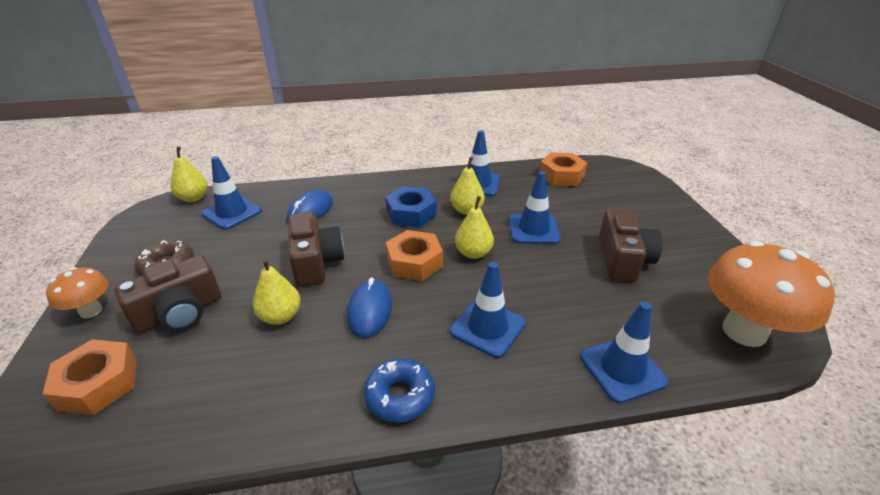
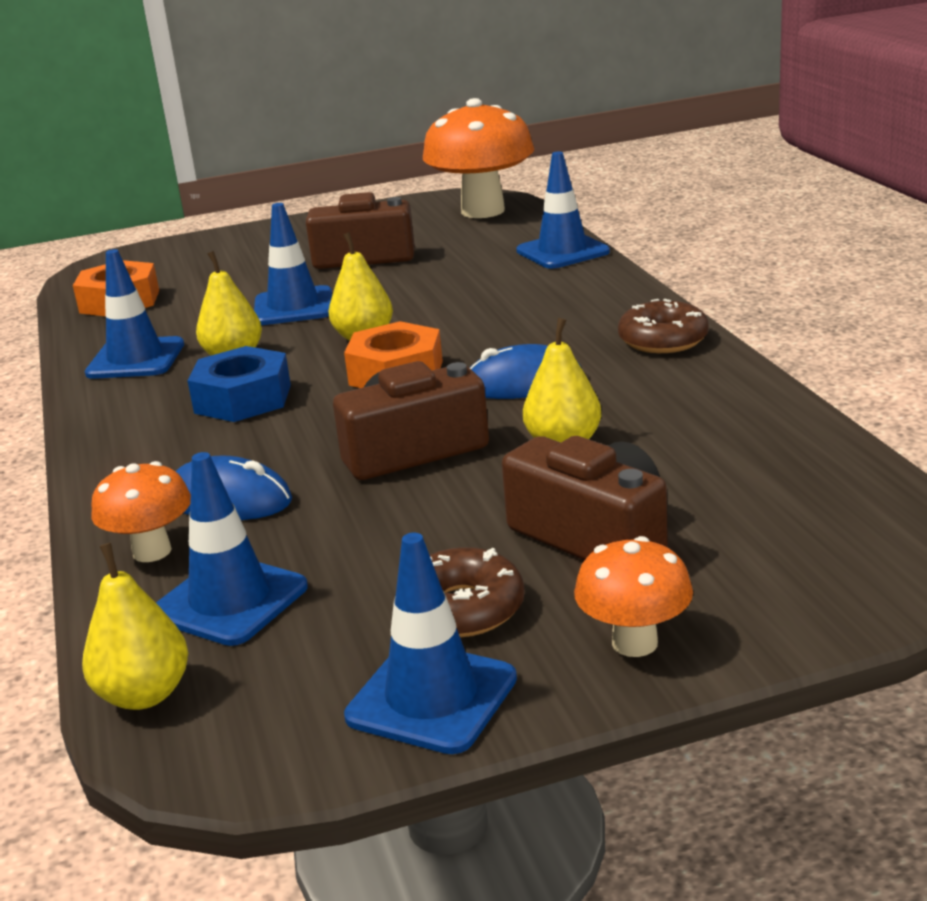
camera: 95 degrees left, 10 degrees down
orange nut [43,339,137,415] -> none
blue donut [364,358,435,423] -> brown donut [618,299,709,353]
blue traffic cone [450,262,526,358] -> blue traffic cone moved to [344,533,517,754]
none -> orange mushroom [92,461,191,562]

